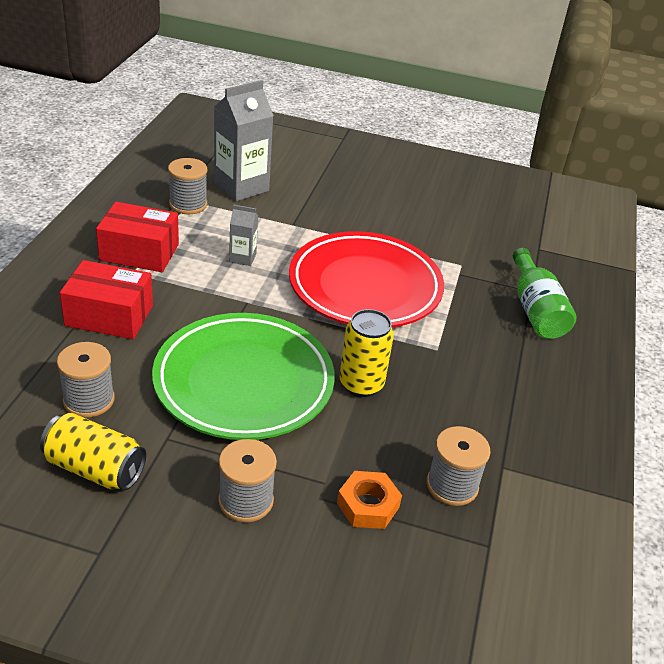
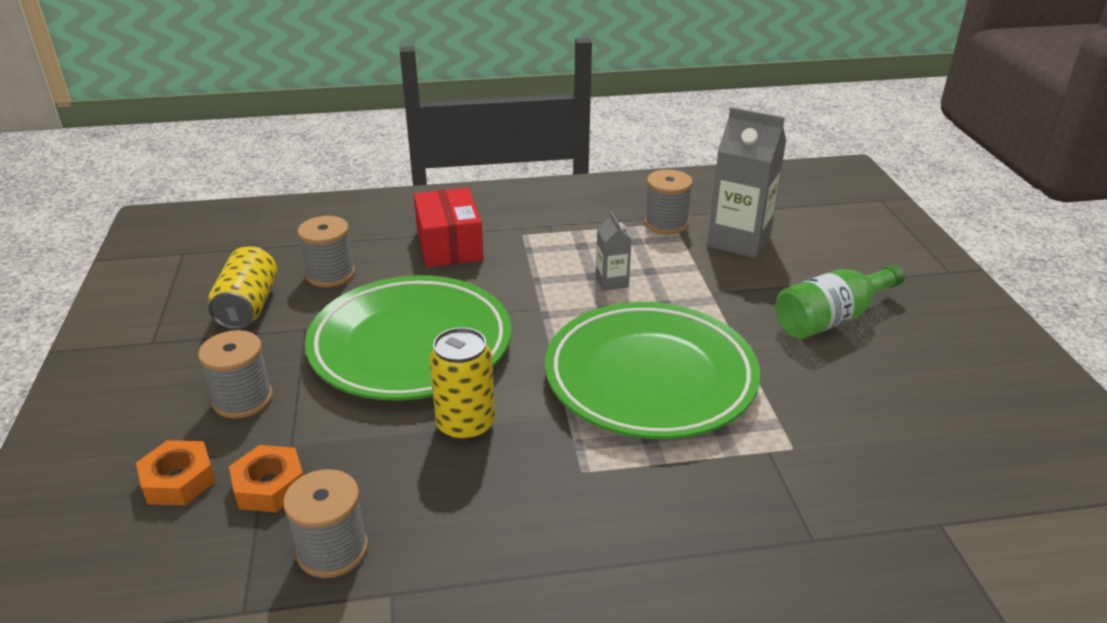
camera: 70 degrees right, 5 degrees down
red box [96,202,179,272] -> none
red plate [289,231,444,327] -> green plate [545,302,760,439]
green bottle [513,248,577,339] -> green bottle moved to [776,265,904,339]
none -> orange nut [136,440,216,505]

